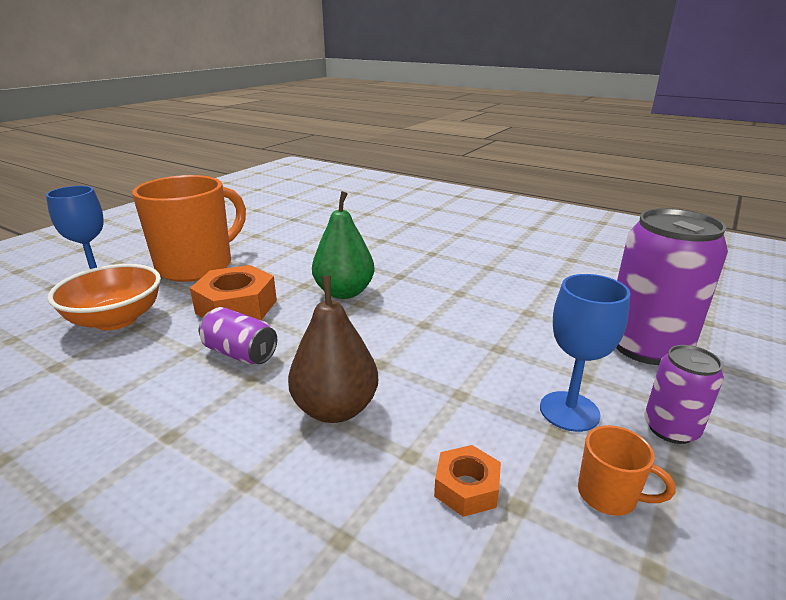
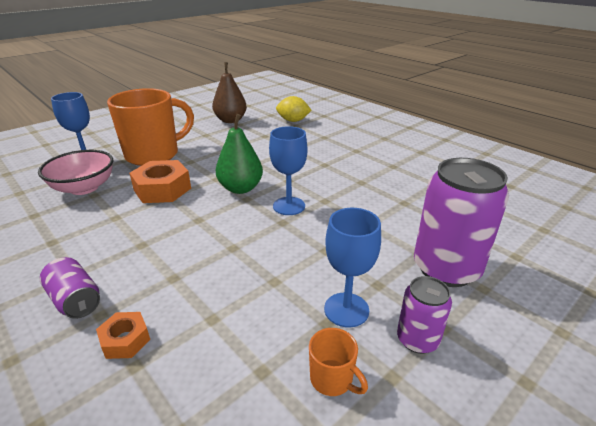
camera: 15 degrees right, 5 degrees up
orange bowl [48,264,161,330] -> pink bowl [38,150,113,195]
purple can [199,307,277,364] -> purple can moved to [39,257,100,319]
brown pear [288,276,378,423] -> brown pear moved to [212,62,247,123]
orange nut [434,445,501,517] -> orange nut moved to [96,312,150,359]
none -> blue goblet [269,126,307,215]
none -> yellow lemon [276,96,312,122]

